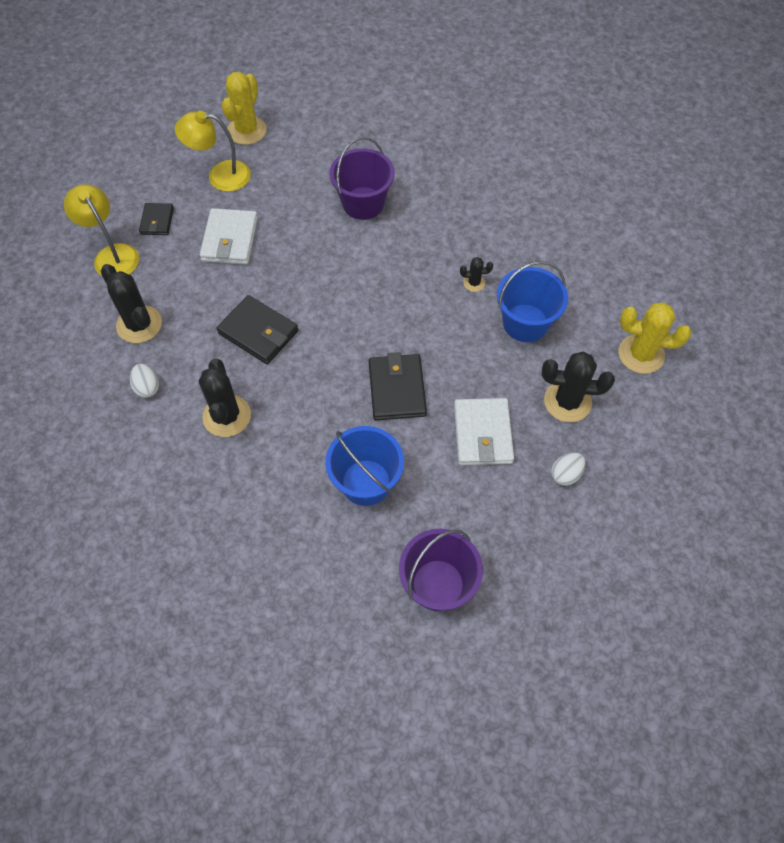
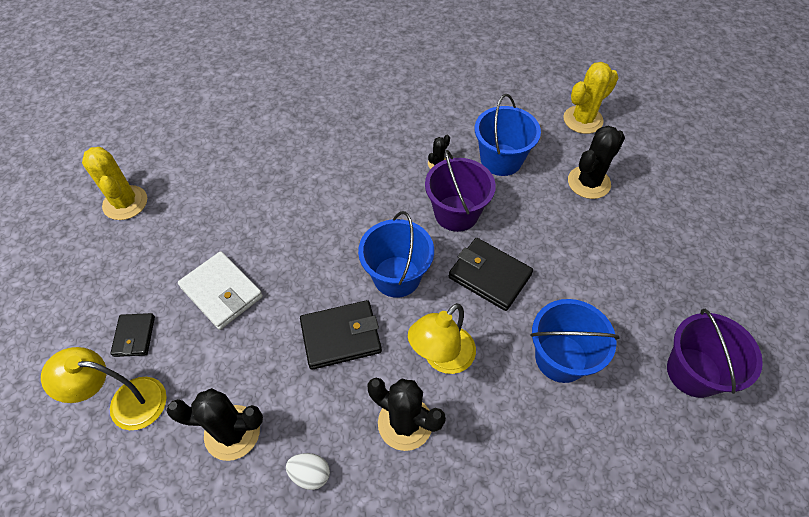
camera: 50 degrees left, 5 degrees down
black wallet [139,203,174,235] -> black wallet turned 45 degrees clockwise [110,313,155,357]
yellow lamp [175,111,251,192] -> yellow lamp moved to [408,303,476,374]
purple bucket [329,137,395,220] -> purple bucket moved to [425,150,496,232]
white wallet [454,398,514,465] -> none
white egg [551,452,585,486] -> none
none -> blue bucket [358,211,434,298]

